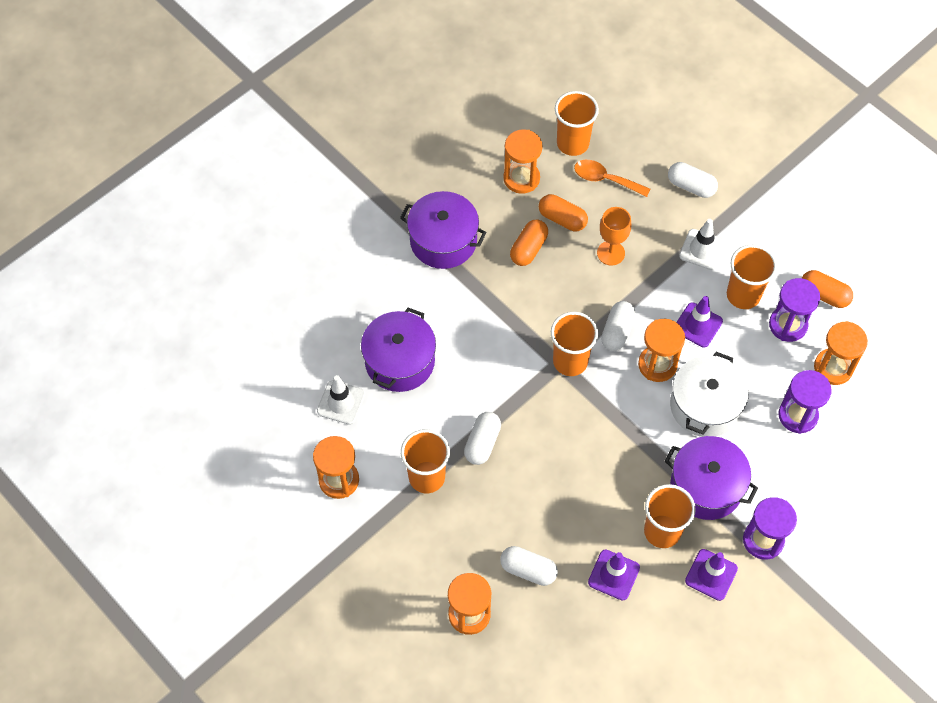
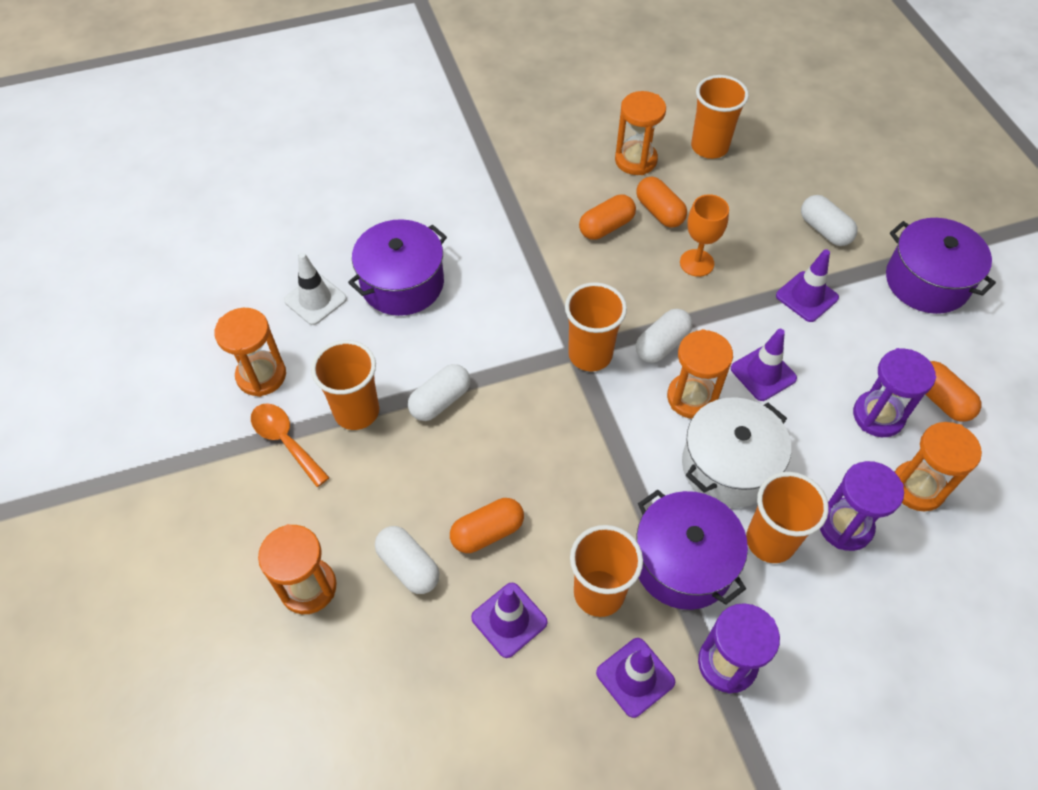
camera: 25 degrees right, 5 degrees down
purple pot [400,191,487,269] -> purple pot moved to [886,218,996,314]
orange spoon [574,160,650,197] -> orange spoon moved to [251,403,330,487]
white traffic cone [679,219,725,270] -> purple traffic cone [776,249,839,322]
orange cup [727,245,777,309] -> orange cup moved to [746,472,829,563]
none -> orange capsule [450,498,524,553]

